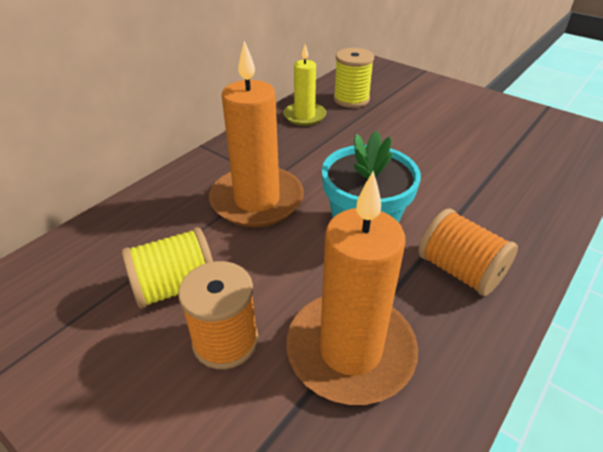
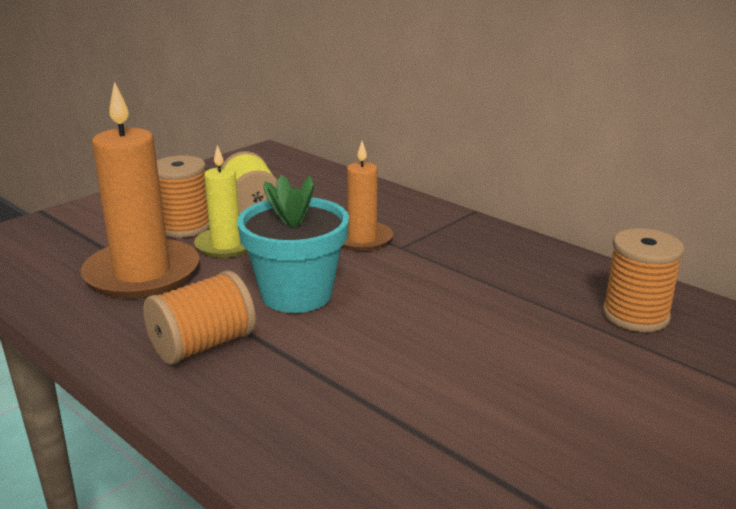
camera: 95 degrees right, 15 degrees down
orange candle [209,41,304,227] -> orange candle [341,141,393,251], size x0.58
yellow candle [283,44,326,126] -> yellow candle moved to [194,145,248,258]
yellow spool [334,48,374,108] -> orange spool [602,228,684,332]

